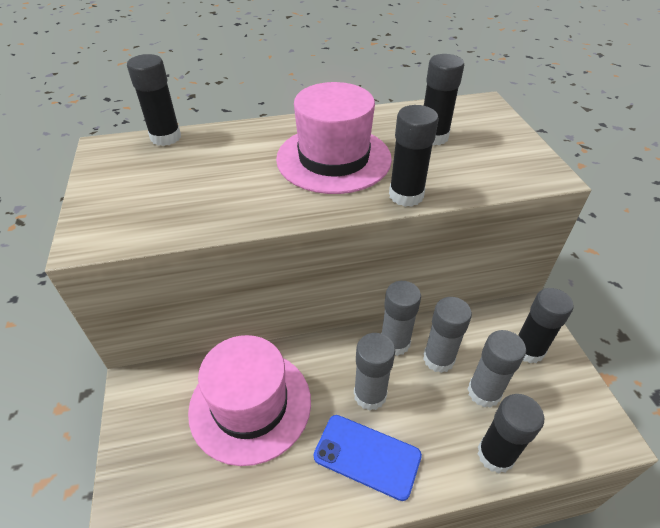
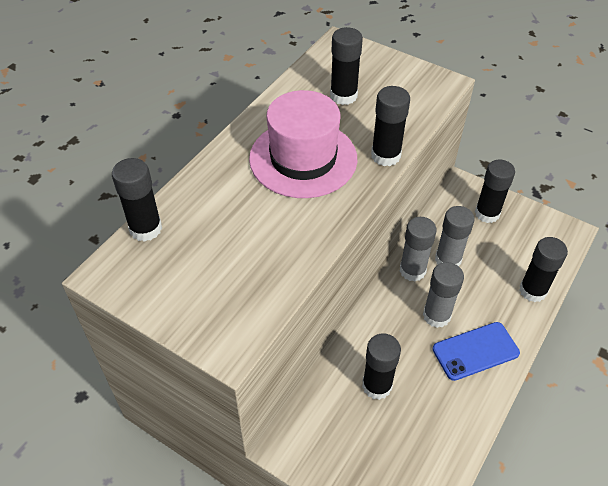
camera: 45 degrees left, 5 degrees up
pink hat [188,335,311,466] -> black glue stick [362,333,401,400]
grey glue stick [468,330,526,408] -> none

